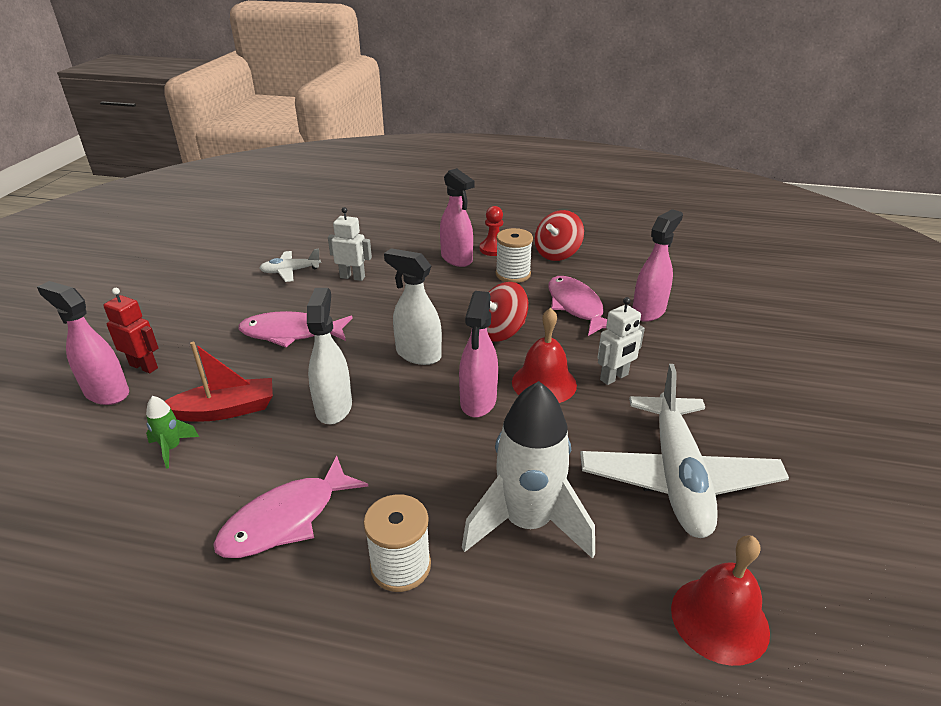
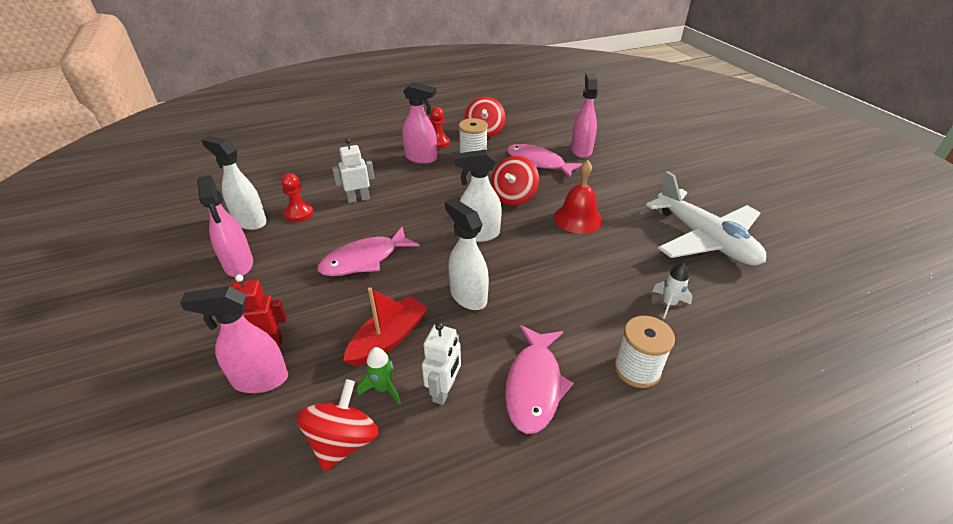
camera: 35 degrees left, 5 degrees up
white plane [259,249,321,282] -> red pawn [281,173,314,222]
pink spray bottle [459,291,498,417] -> pink spray bottle moved to [197,175,253,277]
white rocket [462,381,595,559] -> white rocket [652,263,693,319], size x0.43
white robot [597,297,645,385] -> white robot moved to [422,322,461,405]
red bell [671,535,770,666] -> none
none -> white spray bottle [201,136,267,230]
none -> red spinning top [296,379,379,472]

